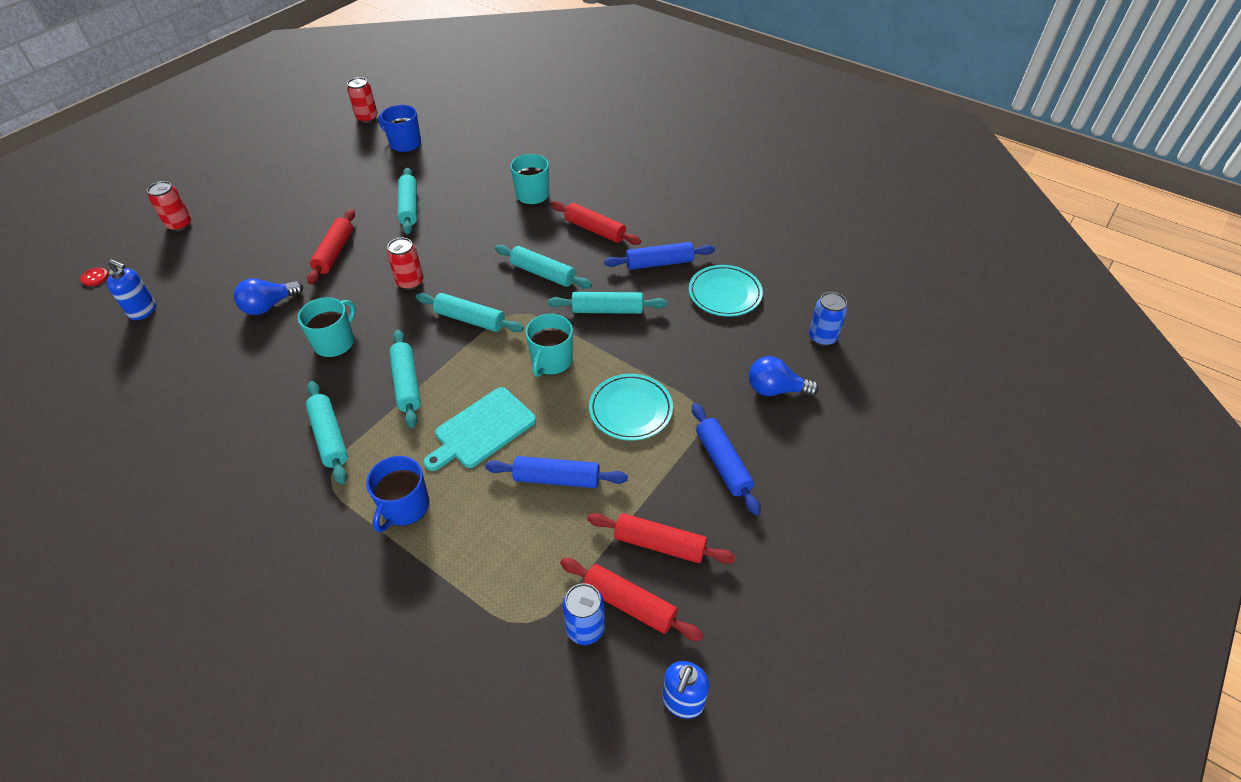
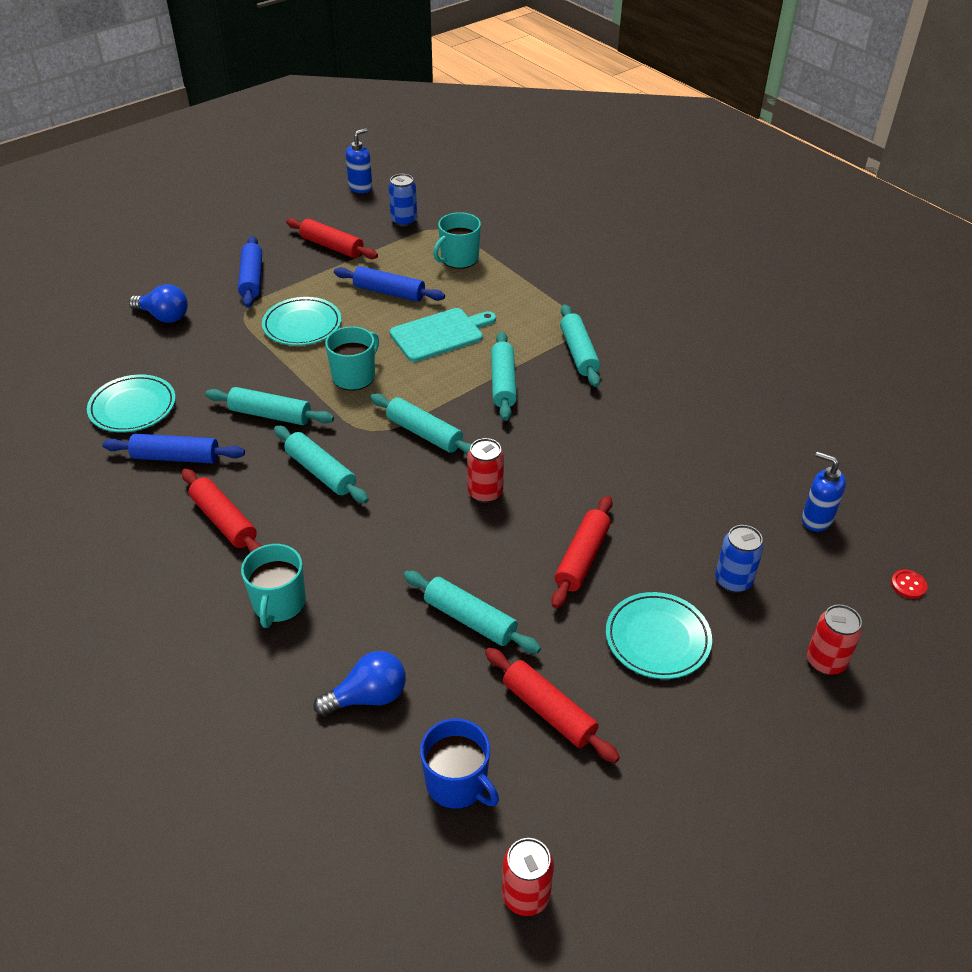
camera: 165 degrees left, 5 degrees down
blue light bulb [234,278,303,315] -> blue light bulb moved to [313,651,406,716]
turquoise mug [298,297,356,358] -> turquoise mug moved to [433,212,481,269]
blue mug [366,456,429,532] -> none
turquoise rolling pin [398,168,417,235] -> turquoise rolling pin turned 60 degrees counterclockwise [404,571,541,654]
red rolling pin [560,558,703,641] -> red rolling pin moved to [485,648,620,763]
blue can [809,292,848,346] -> blue can moved to [715,525,764,593]
none -> turquoise plate [606,592,712,679]

